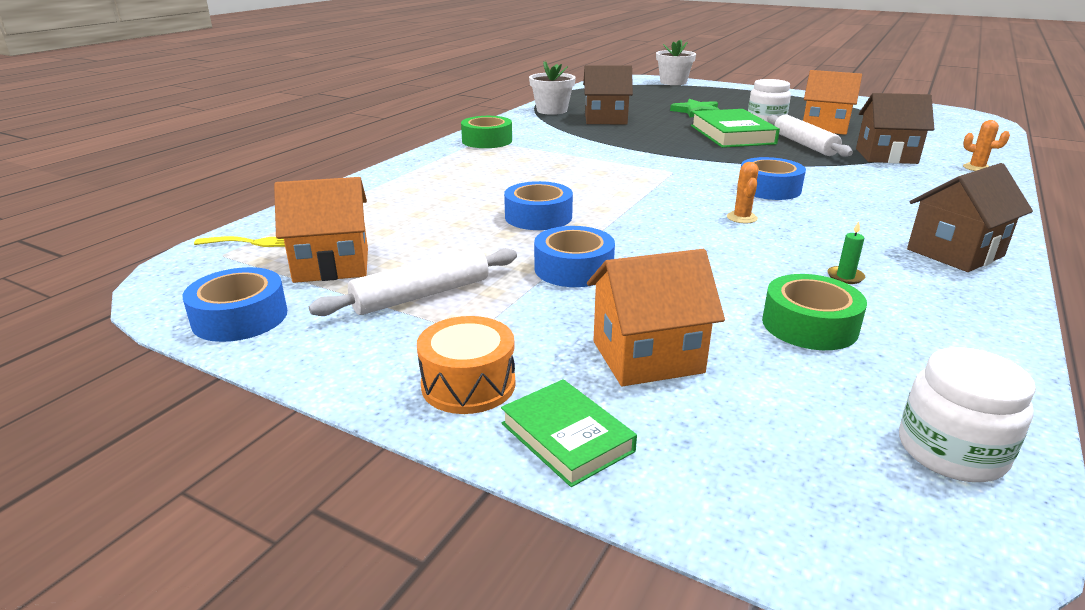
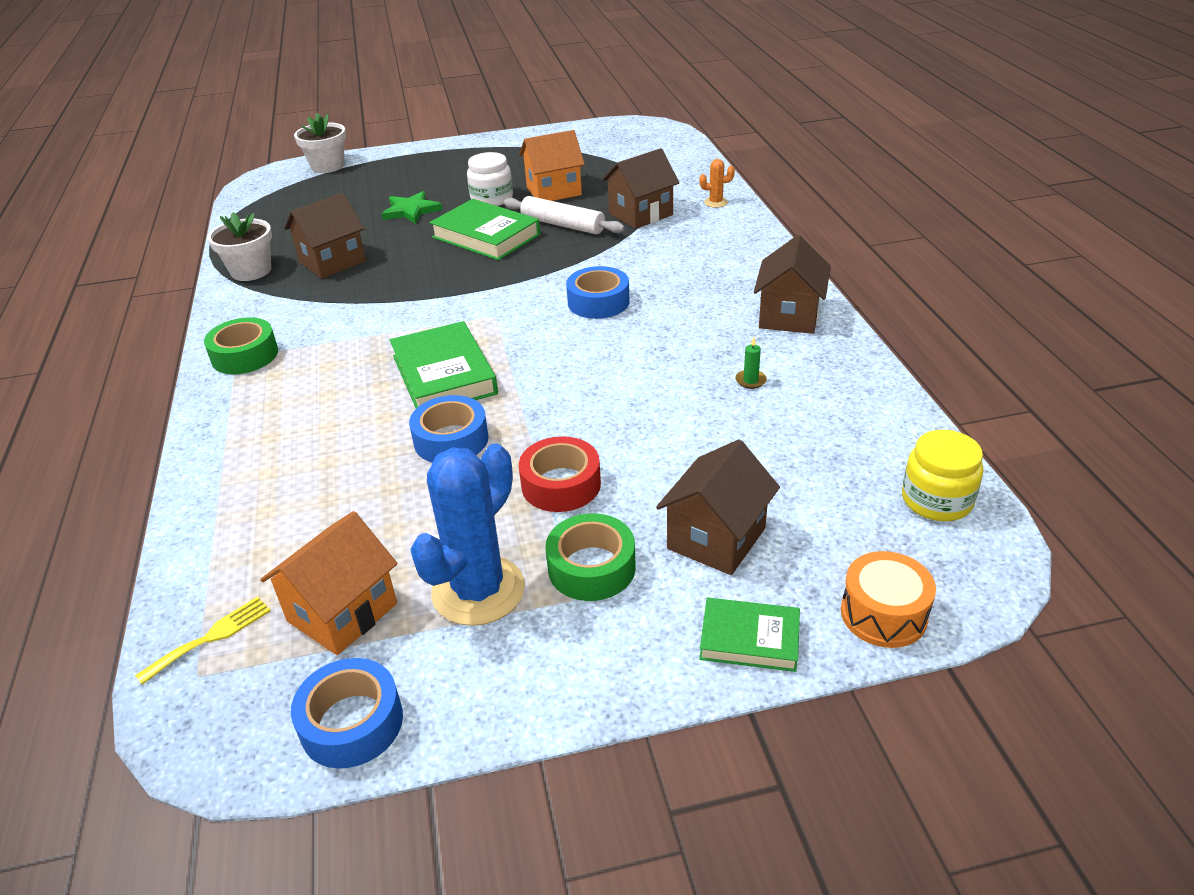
camera: 40 degrees left, 10 degrees up
white rolling pin [309,248,517,316] -> blue cactus [410,444,525,626]
orange drum [417,316,515,414] -> orange drum moved to [841,551,936,648]
blue tape [534,226,615,287] -> red tape [519,436,601,512]
orange house [587,249,725,386] -> brown house [656,439,780,575]
orange cactus [727,162,758,223] -> none
green tape [762,274,867,350] -> green tape moved to [545,513,636,601]
white jar [899,347,1036,482] -> yellow jar [902,430,983,521]
none -> green book [390,321,498,408]

